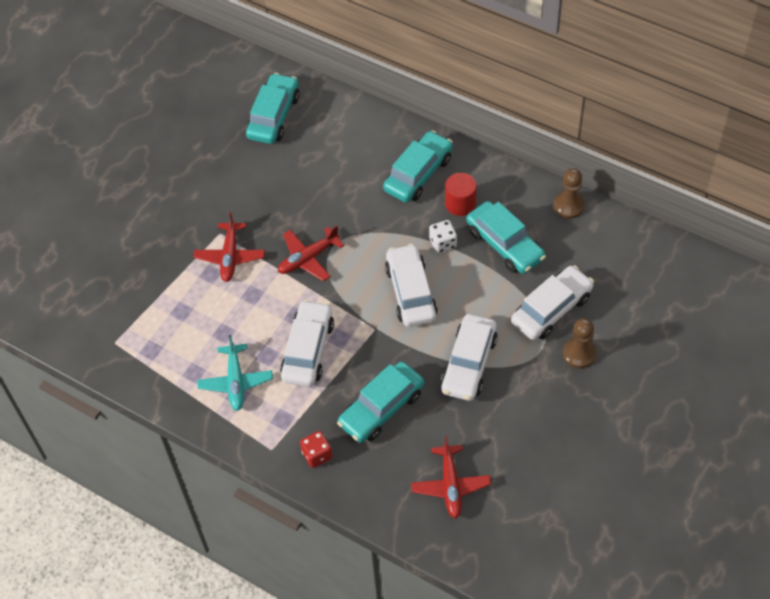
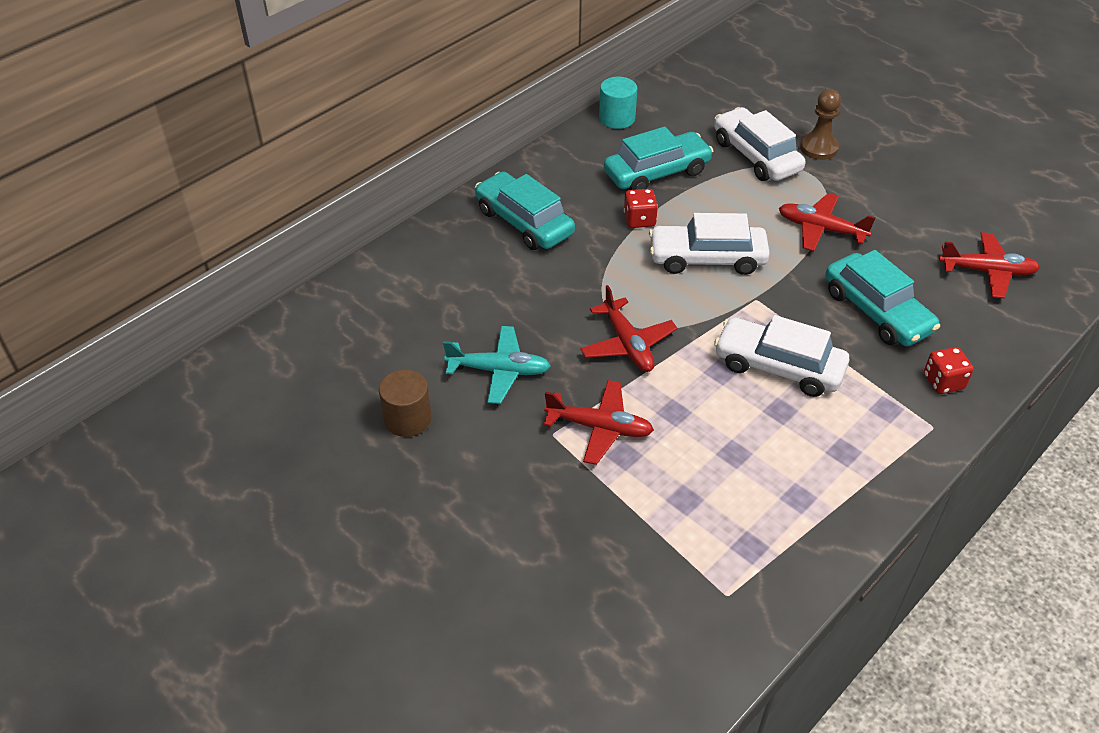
camera: 80 degrees left, 10 degrees down
turquoise plane [197,335,273,411] -> turquoise plane moved to [443,326,551,404]
turquoise car [246,73,299,144] -> none
white dice [429,220,457,253] -> red dice [624,189,658,228]
white car [441,314,498,401] -> red plane [779,193,876,251]
red cylinder [445,173,477,216] -> none
brown pawn [553,168,585,219] -> turquoise cylinder [599,77,637,129]
none -> brown cylinder [379,369,432,437]

